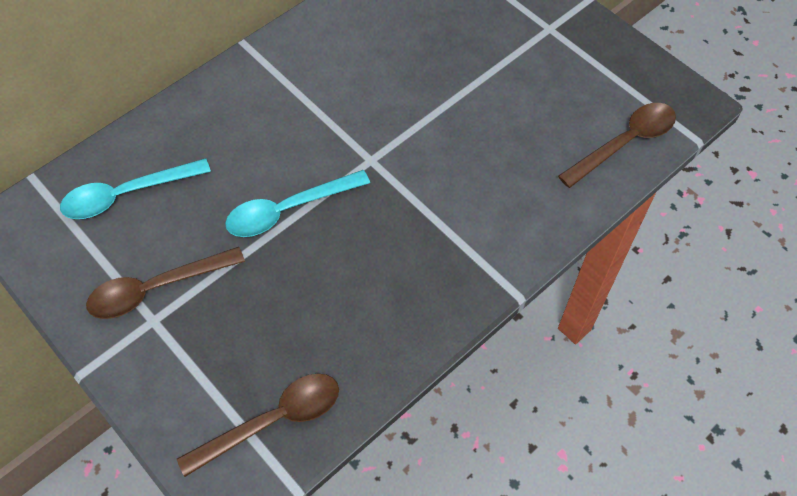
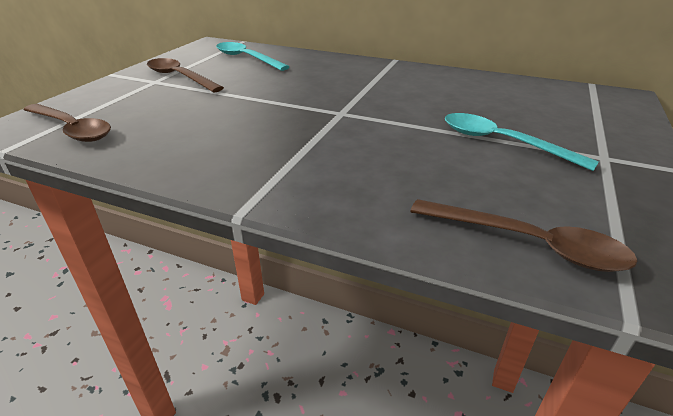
camera: 65 degrees right, 25 degrees down
turquoise spoon [225,170,370,237] -> turquoise spoon moved to [445,113,599,171]

